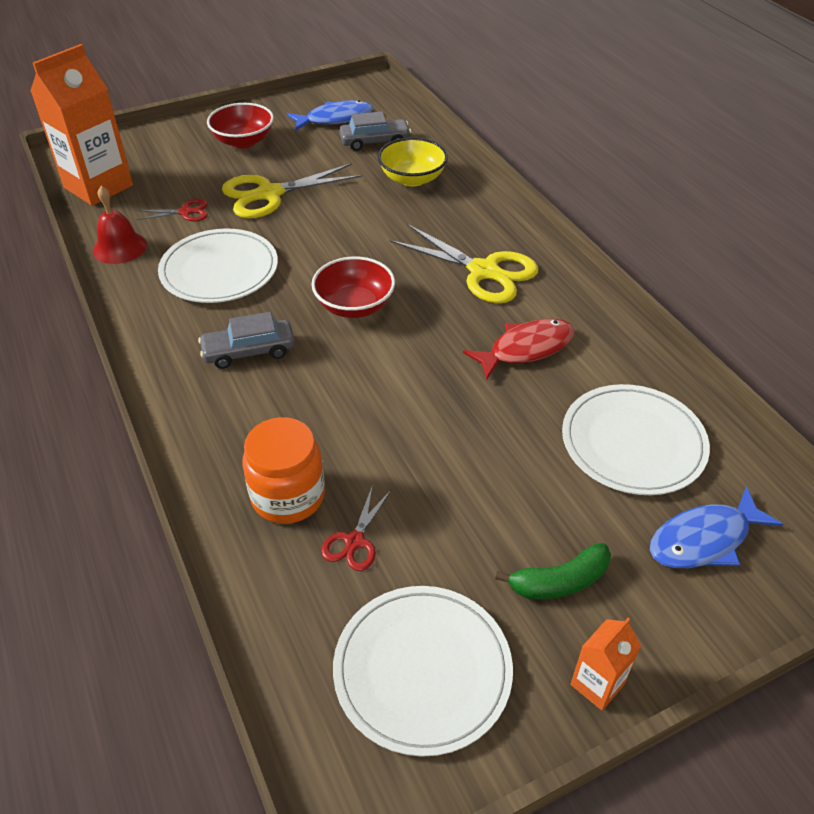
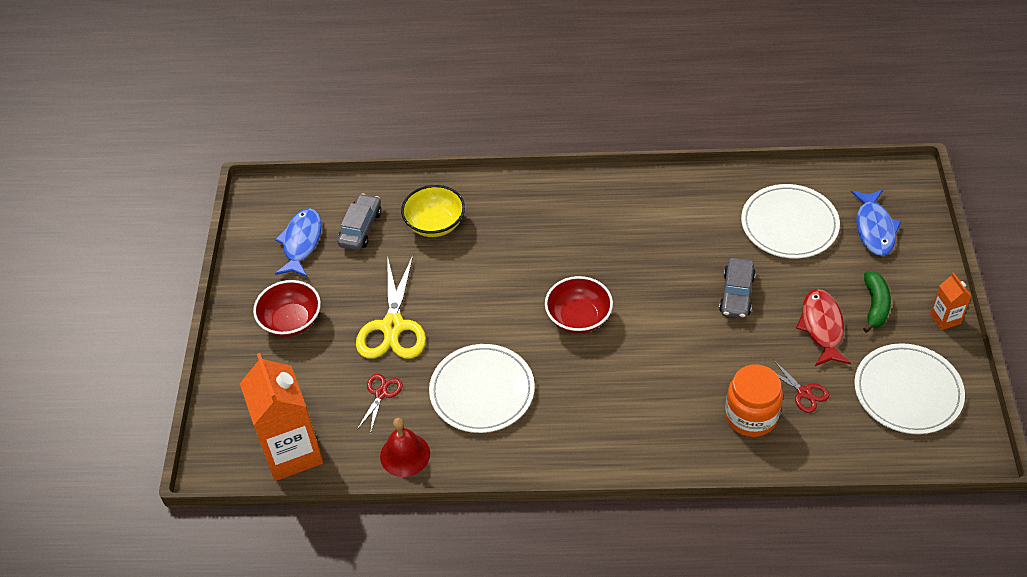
camera: 60 degrees left, 5 degrees up
grey car [198,312,295,369] -> grey car moved to [719,258,756,319]
yellow scissors [390,224,538,303] -> none
red fish [463,319,575,380] -> red fish moved to [796,289,851,366]

